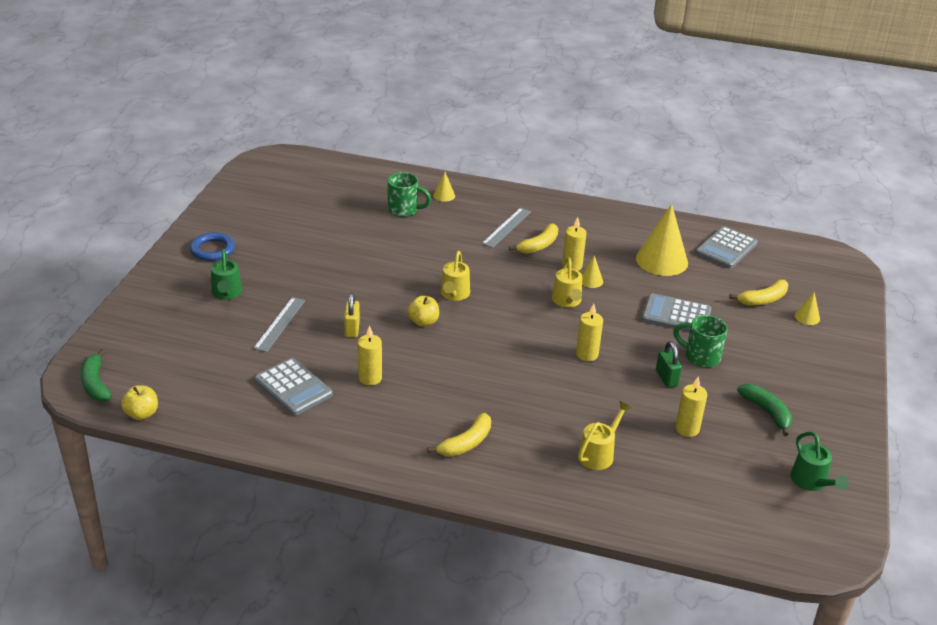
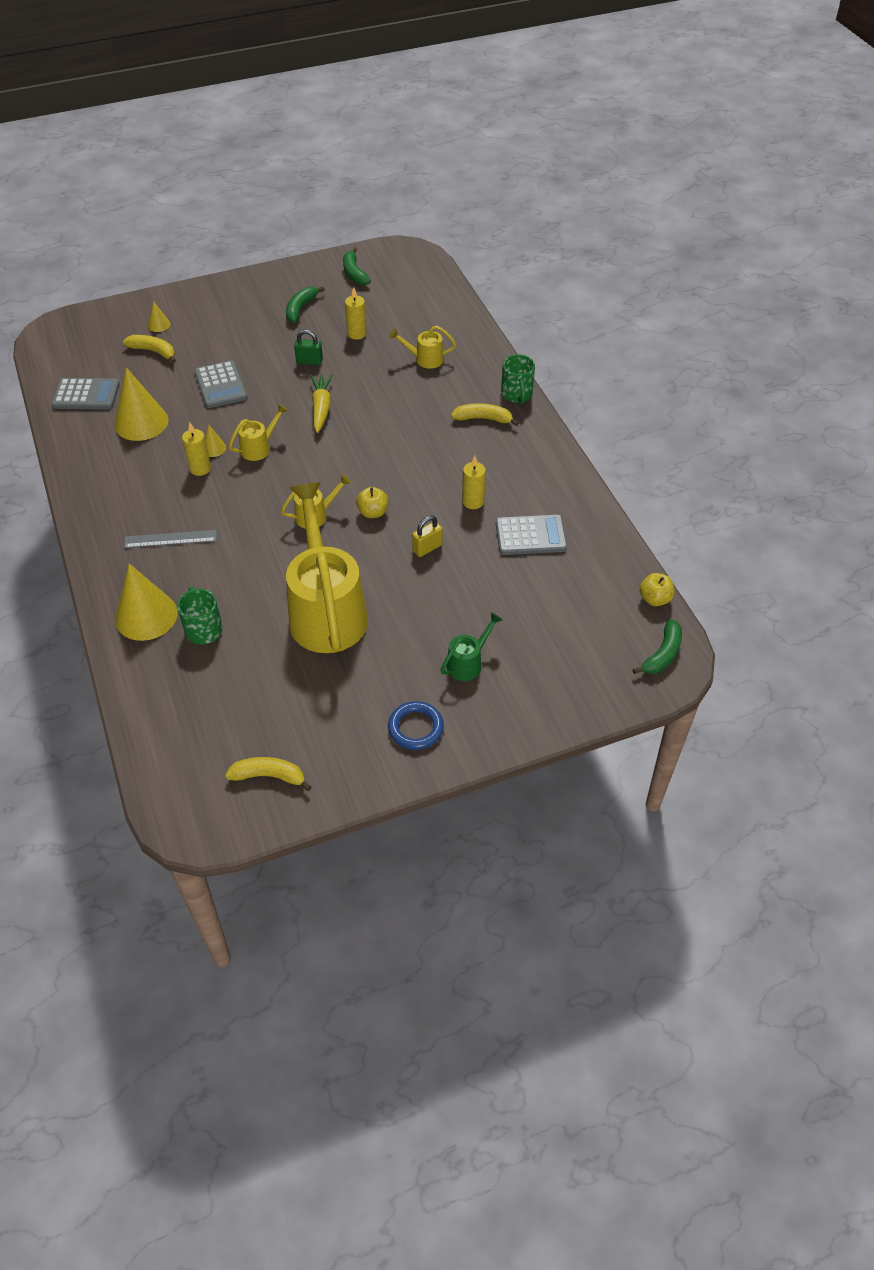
camera: 125 degrees left, 15 degrees up
grey ruler [253,297,305,352] -> none
grey calculator [254,358,333,416] -> grey calculator turned 75 degrees clockwise [496,515,567,555]
yellow cone [433,172,455,202] -> yellow cone [115,563,178,641], size x2.21
yellow banana [509,223,558,254] -> yellow banana moved to [225,757,311,791]
yellow candle [576,303,603,361] -> yellow carrot [311,375,333,433]
green padlock [656,341,682,388] -> green padlock turned 60 degrees clockwise [294,330,323,365]
green mug [673,315,728,368] -> green mug moved to [501,354,535,404]
green watering can [790,432,849,491] -> green banana [343,247,371,285]
none -> yellow watering can [286,483,368,653]

